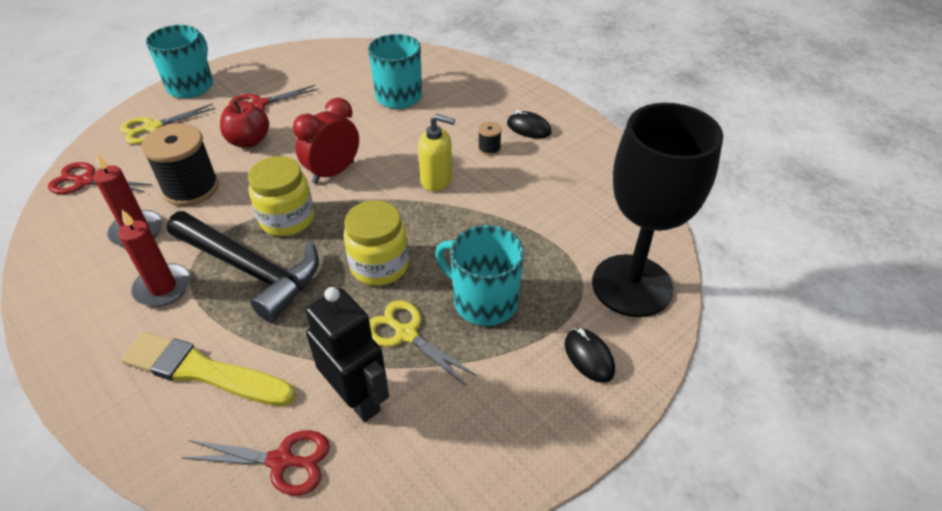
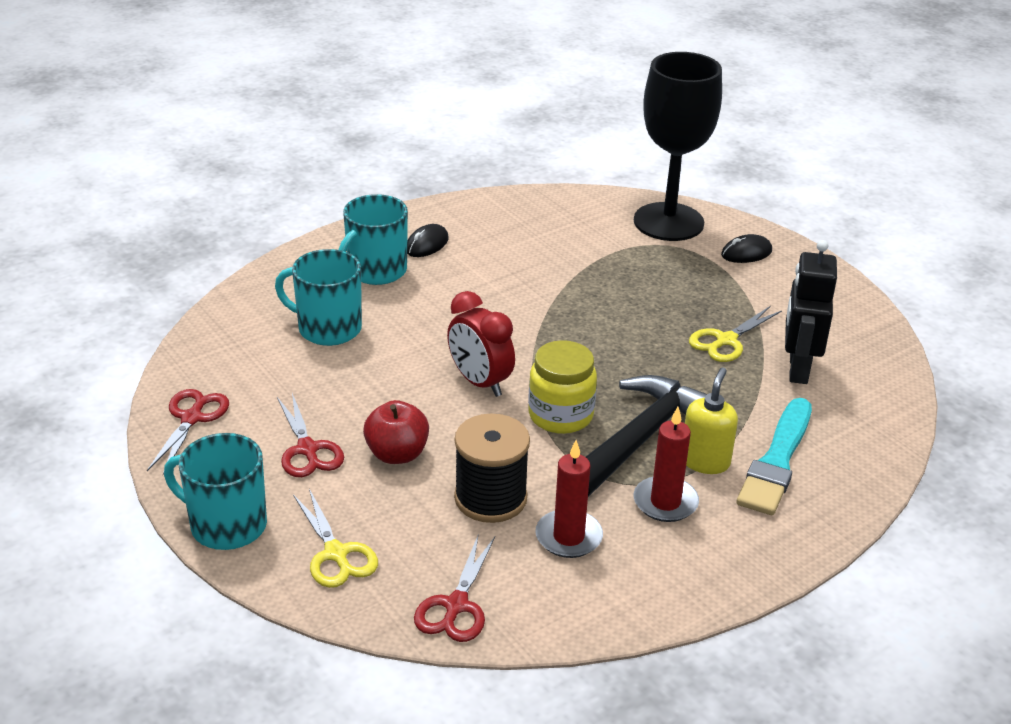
camera: 85 degrees left, 10 degrees down
yellow brush [121,332,295,406] -> turquoise brush [736,398,812,515]
red scissors [182,430,330,496] -> red scissors moved to [147,389,229,475]
black robot [306,287,389,422] -> black robot turned 45 degrees counterclockwise [785,240,837,384]
yellow jar [343,200,409,286] -> none
yellow soap dispenser [418,114,455,191] -> yellow soap dispenser moved to [685,368,738,474]
turquoise mug [435,225,524,326] -> turquoise mug moved to [338,194,408,285]
black spool [478,122,502,156] -> none

